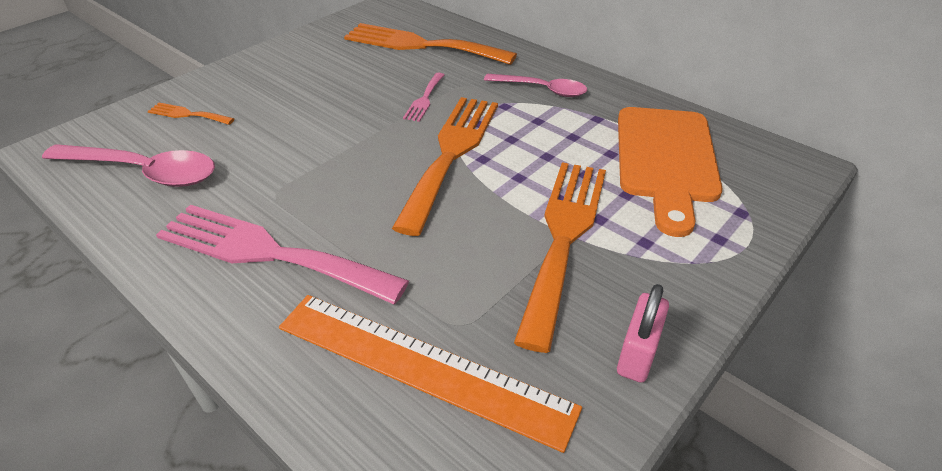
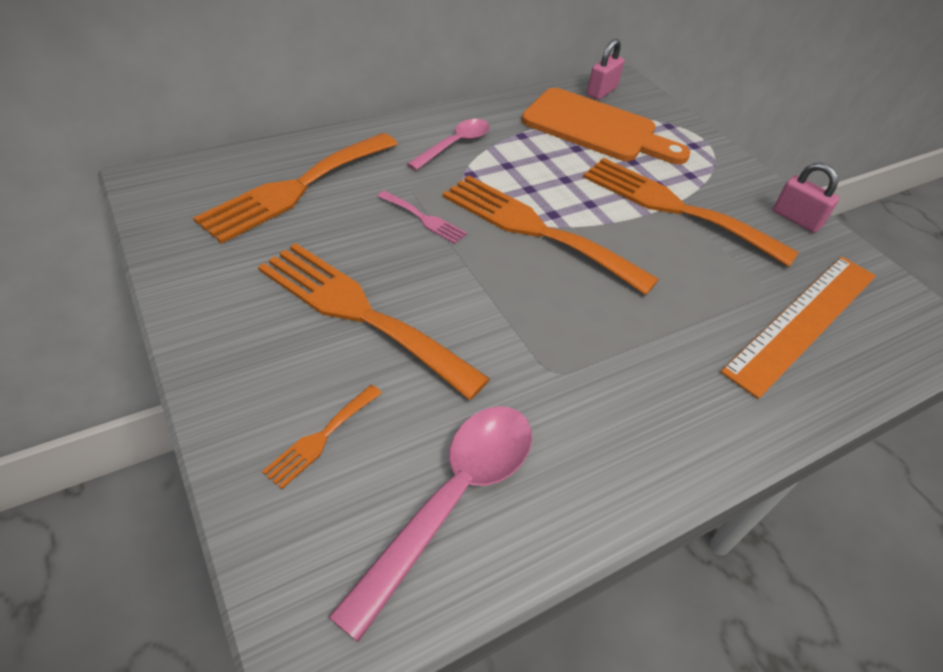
camera: 75 degrees left, 5 degrees up
pink fork [156,205,409,304] -> none
none -> orange fork [258,243,490,400]
none -> pink padlock [587,39,625,100]

